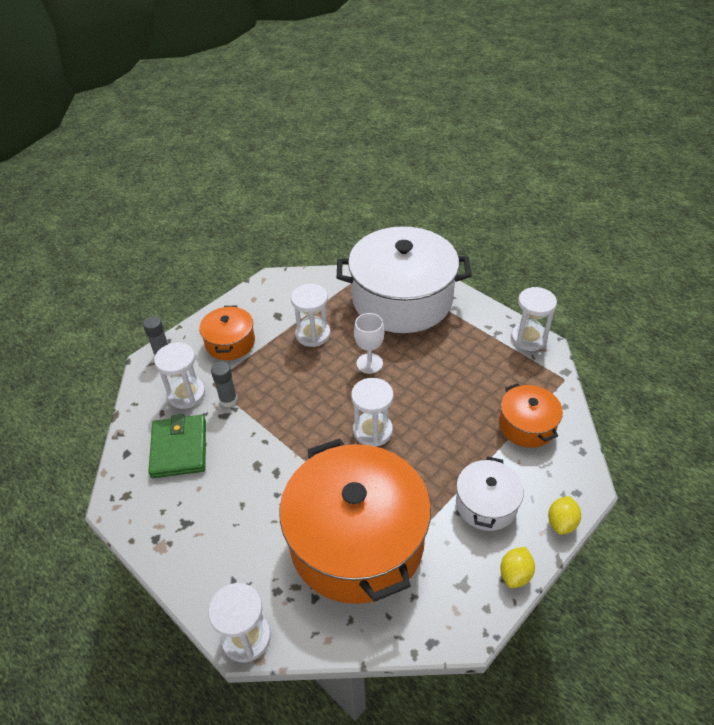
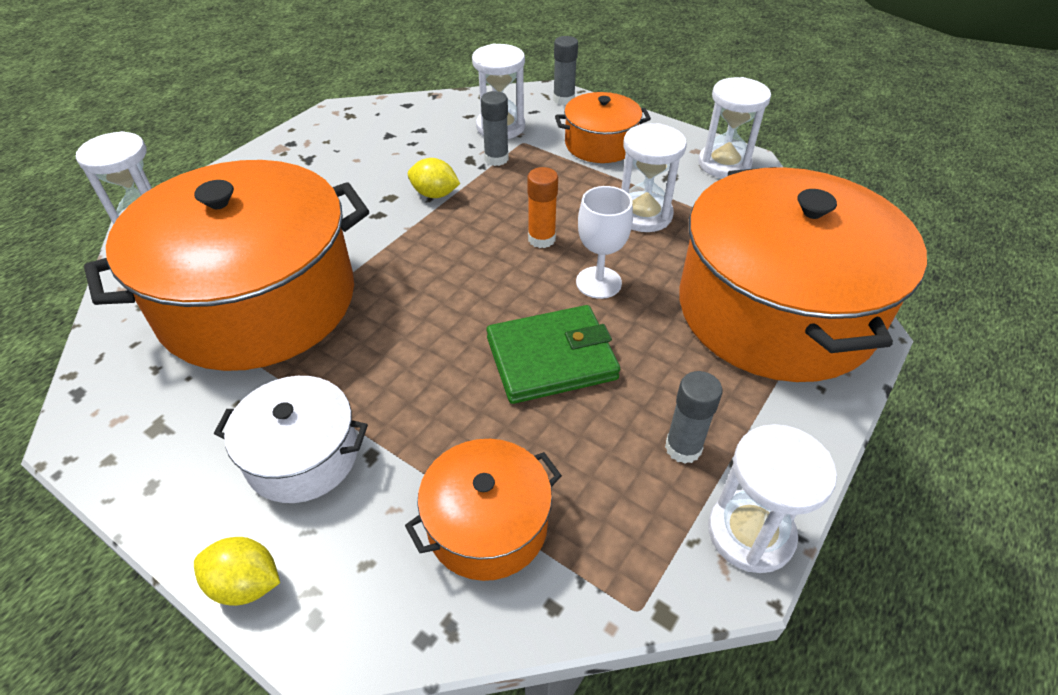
camera: 80 degrees right, 0 degrees up
green wallet [148,414,206,478] -> green wallet moved to [487,305,620,404]
white pot [337,226,472,333] -> orange pot [679,167,927,382]
white hourglass [351,378,394,447] -> white hourglass moved to [698,77,771,178]
yellow lemon [500,547,535,588] -> yellow lemon moved to [408,158,460,198]
none -> orange glue stick [527,167,558,248]
none -> grey glue stick [665,371,722,464]

